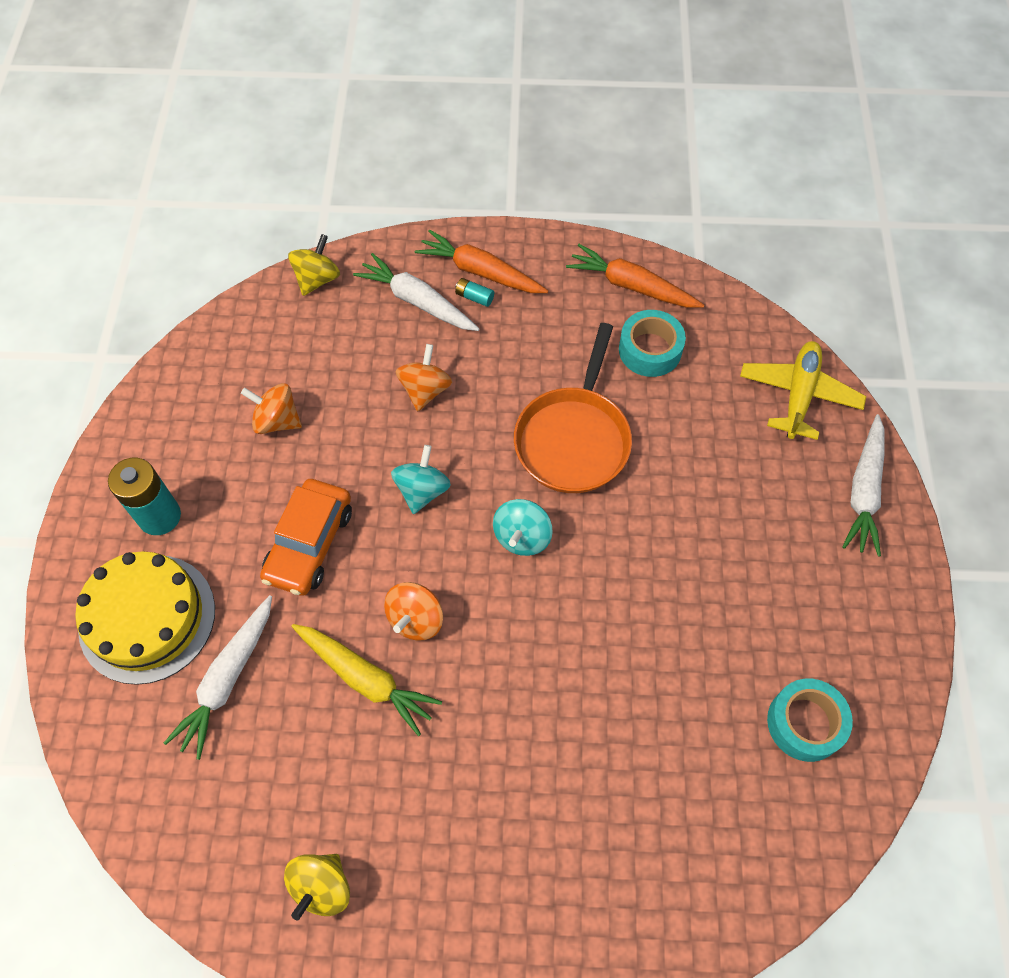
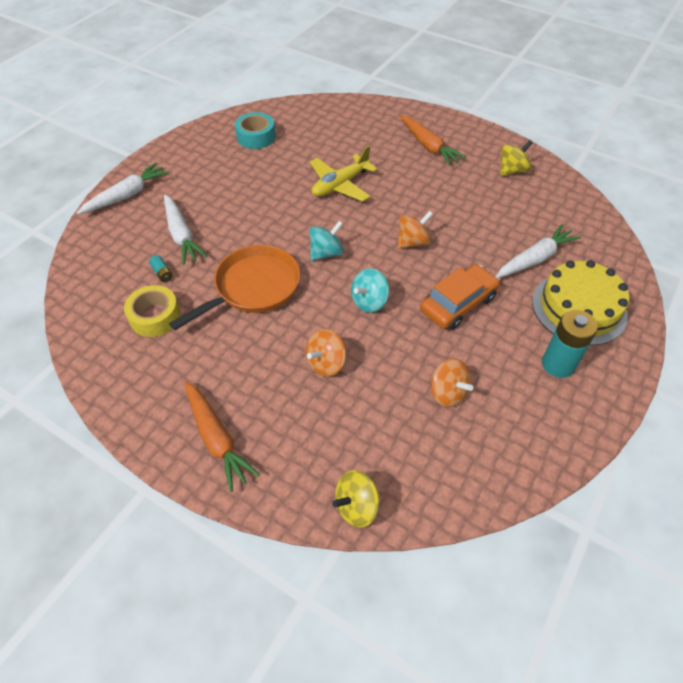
camera: 150 degrees left, 10 degrees down
yellow carrot [291,624,442,736] -> none
white carrot [353,253,479,331] -> white carrot moved to [164,194,207,265]
turquoise battery [455,278,494,307] -> turquoise battery moved to [149,255,173,282]
orange carrot [566,244,704,308] -> orange carrot moved to [400,115,466,166]
turquoise tape [619,310,686,377] -> yellow tape [124,285,180,337]
yellow plane [740,341,866,440] -> yellow plane moved to [310,146,378,202]

